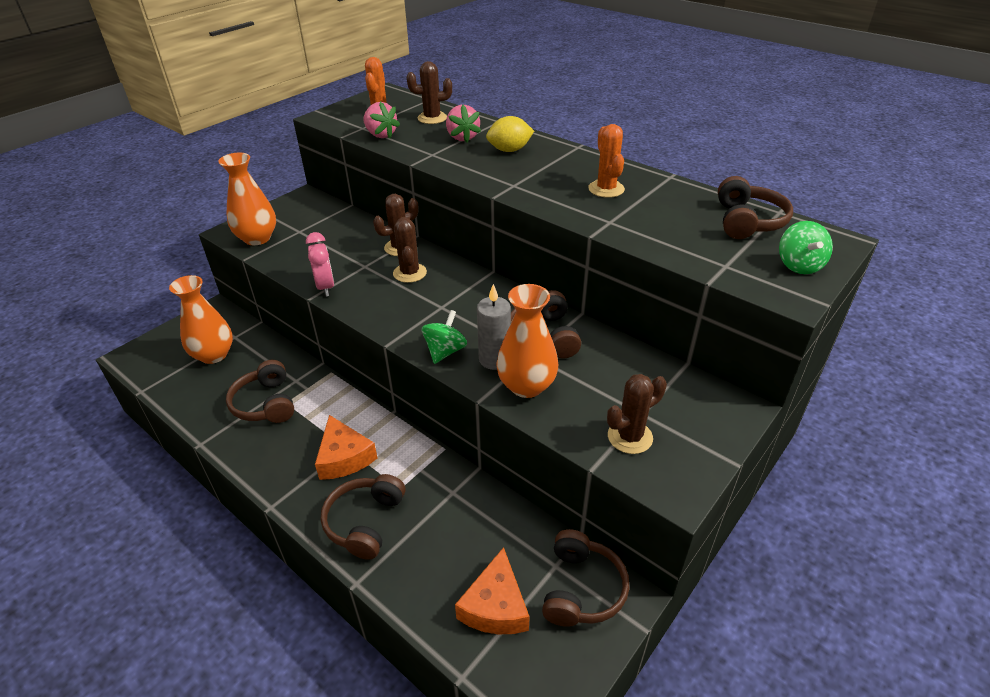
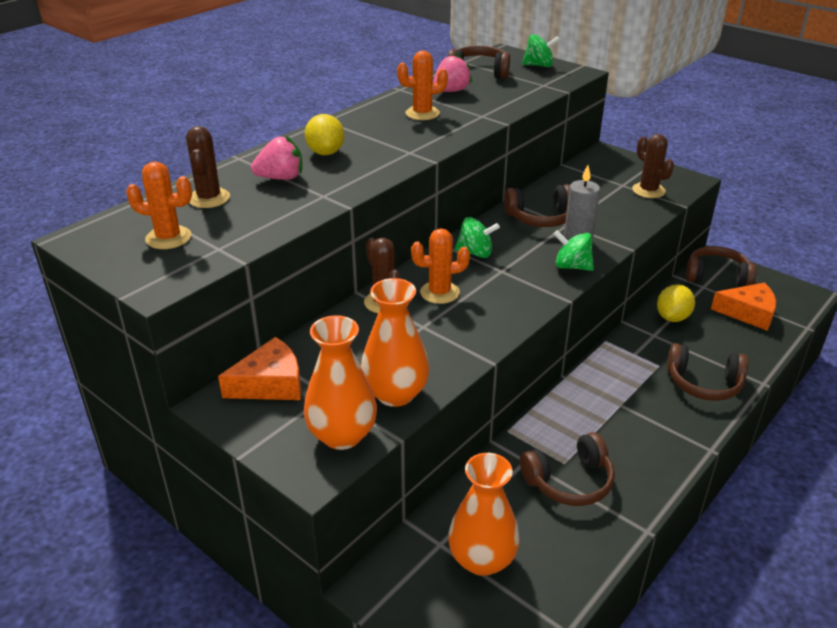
camera: 90 degrees left, 5 degrees down
pink clock [306,232,334,296] -> none
orange cheese [315,415,377,480] -> orange cheese moved to [218,337,301,400]
pink strawberry [363,102,400,138] -> pink strawberry moved to [433,54,473,92]
brown cactus [393,217,427,283] -> orange cactus [411,229,470,304]
orange vase [496,284,559,398] -> orange vase moved to [361,278,429,407]
none -> green spinning top [455,217,500,258]
none -> yellow lemon [657,284,695,322]

